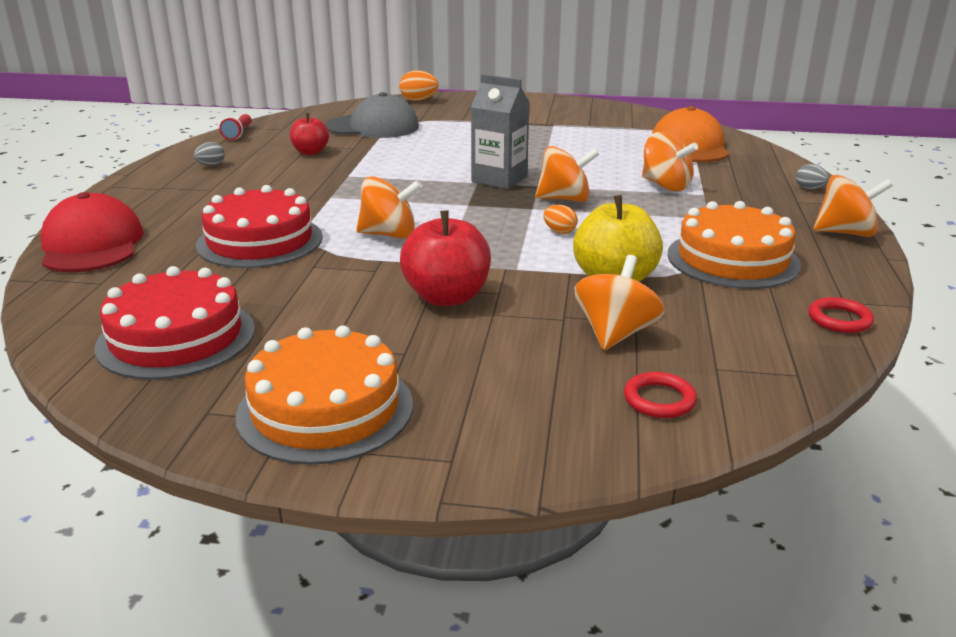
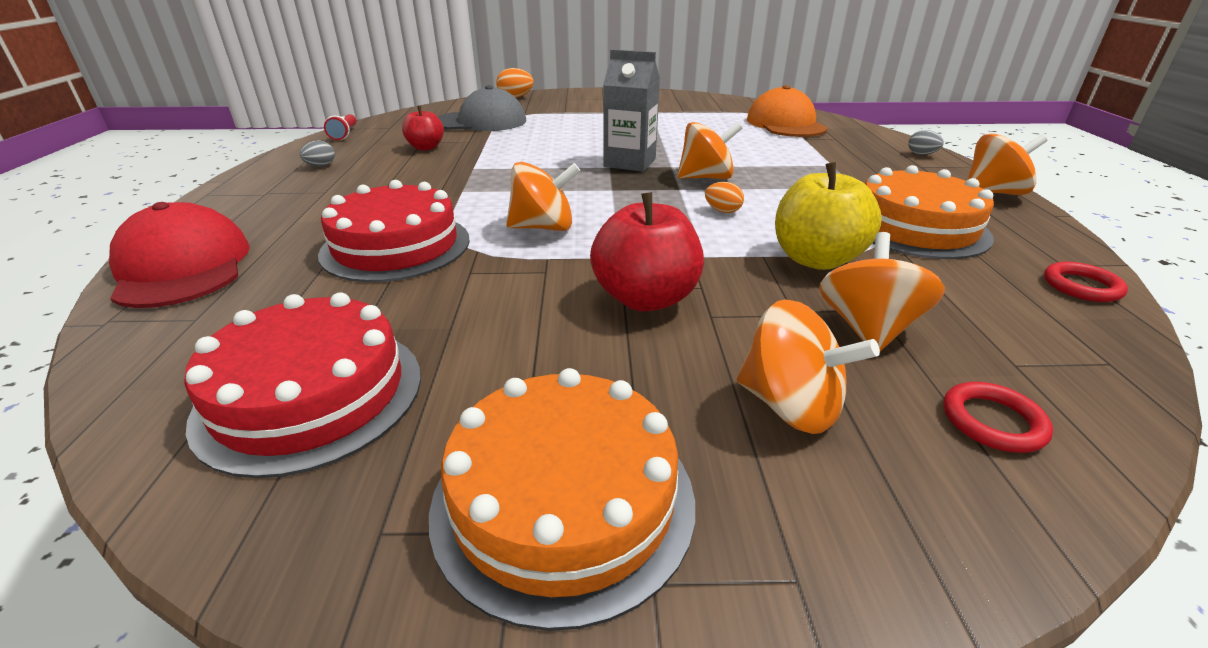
camera: 10 degrees left, 5 degrees up
orange spinning top [642,131,698,191] -> orange spinning top moved to [737,299,880,434]

